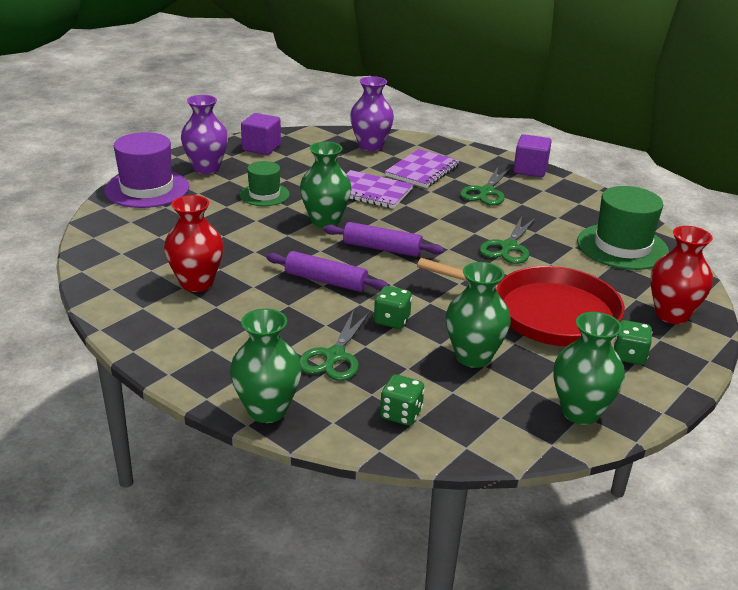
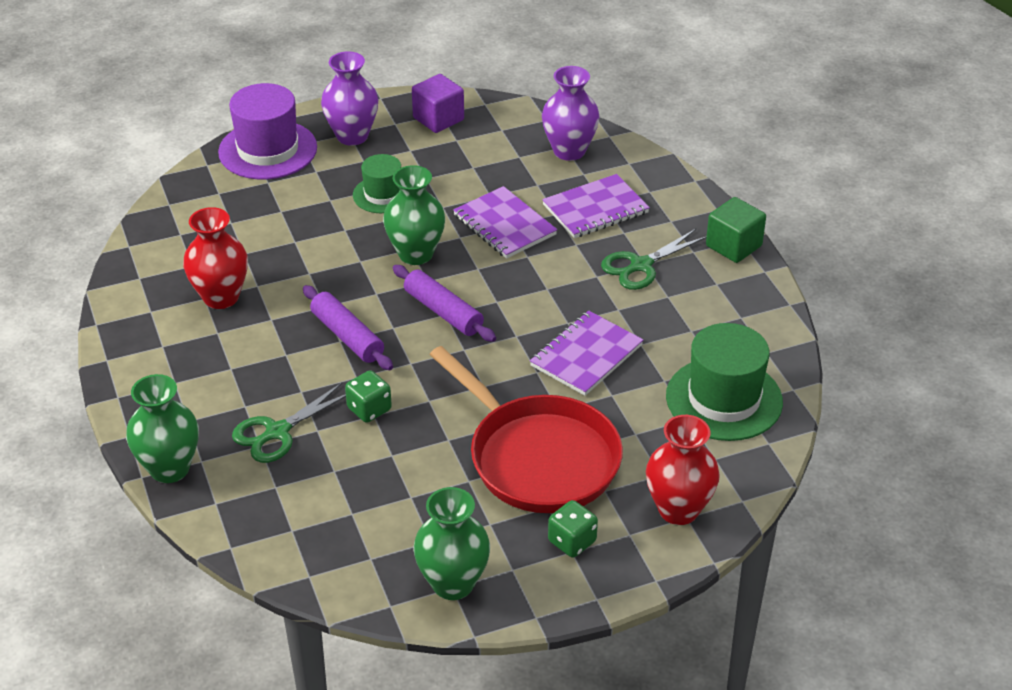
camera: 30 degrees right, 10 degrees up
green dice [380,374,425,426] -> none
green vase [446,262,511,368] -> none
green scissors [479,216,536,264] -> purple notebook [530,310,644,396]
purple cube [514,134,552,177] -> green cube [706,197,766,263]

